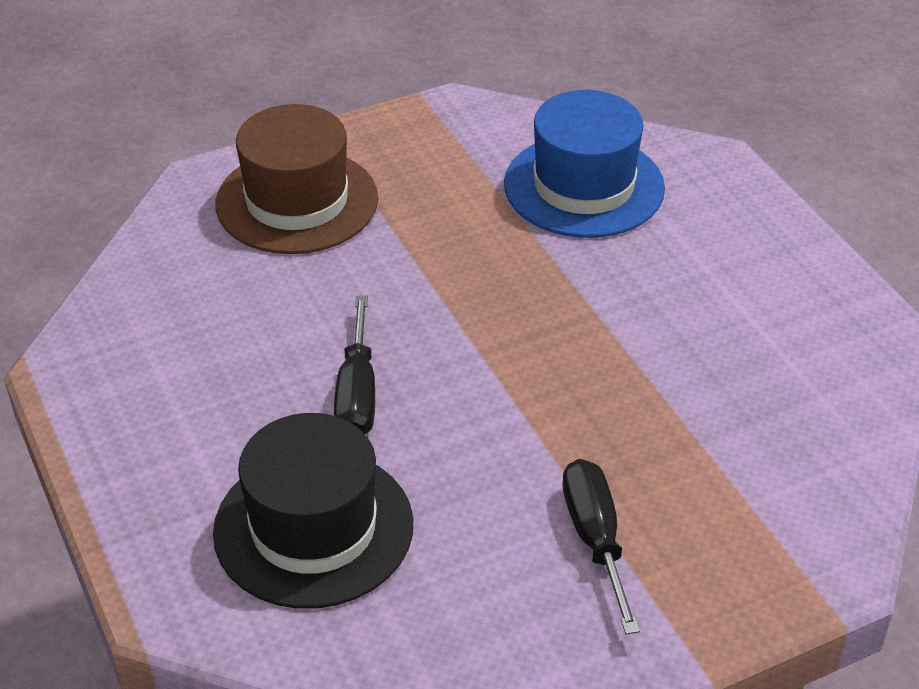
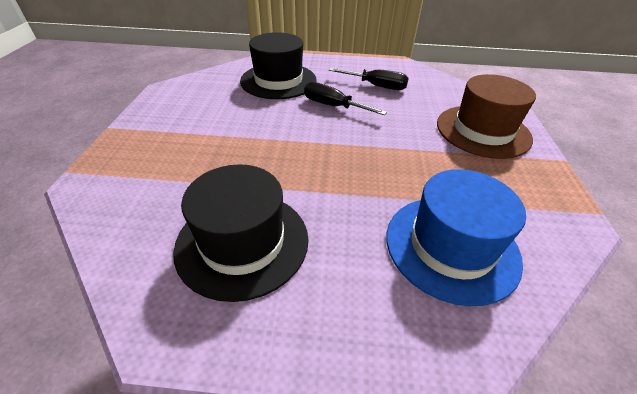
camera: 120 degrees right, 0 degrees up
black screwdriver [562,459,640,634] -> black screwdriver moved to [329,68,409,90]
none -> black hat [173,164,309,302]

